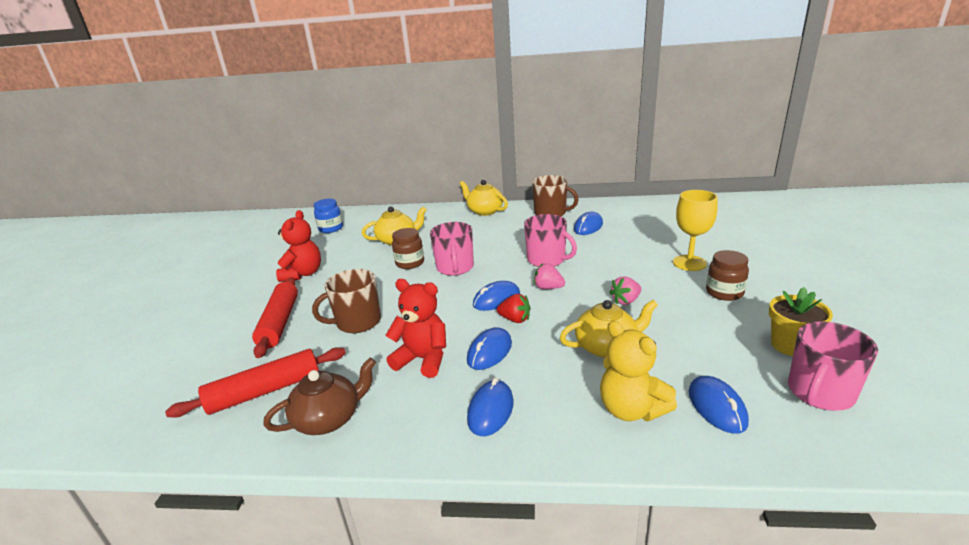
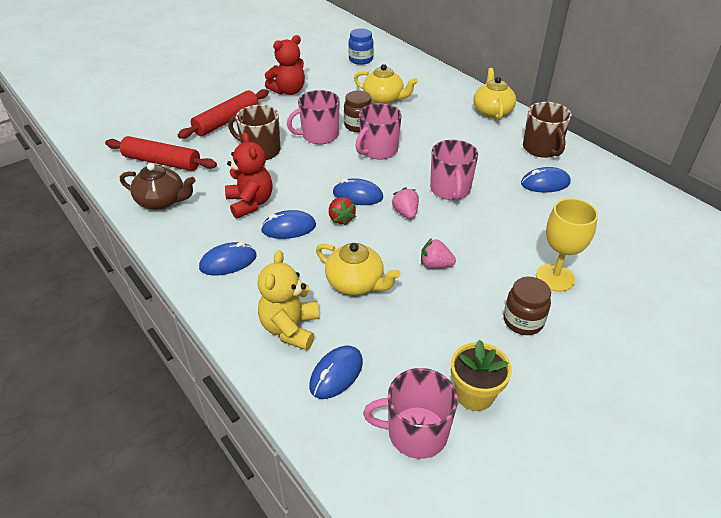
camera: 45 degrees right, 15 degrees up
none -> pink mug [287,90,340,144]

